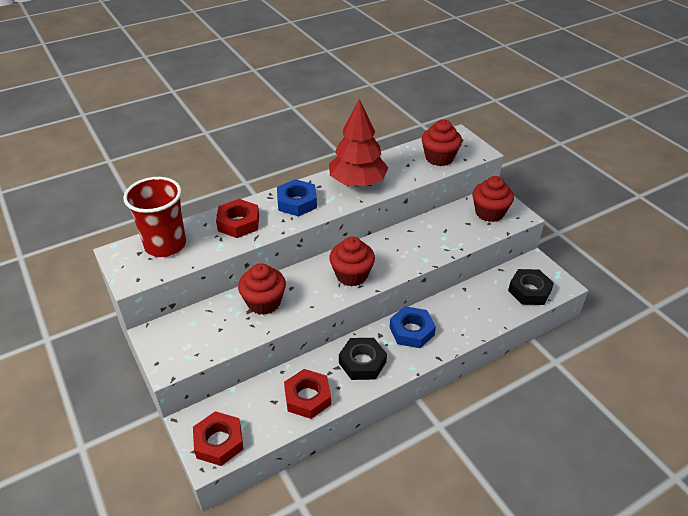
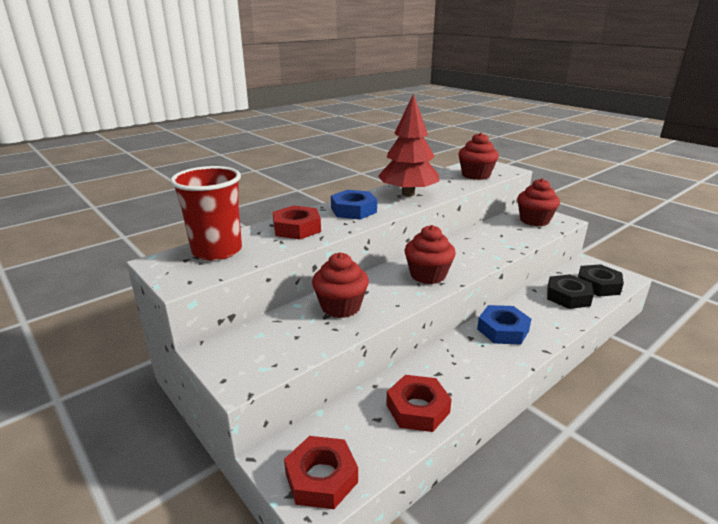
camera: 10 degrees left, 15 degrees down
black nut [339,338,387,380] -> black nut moved to [547,274,594,309]

